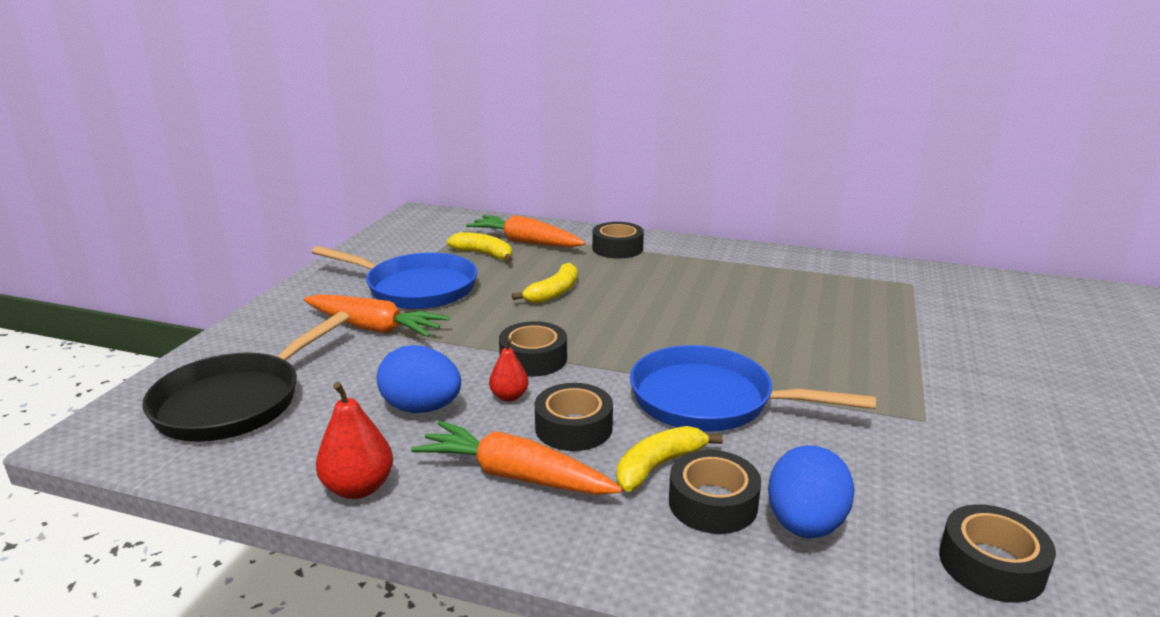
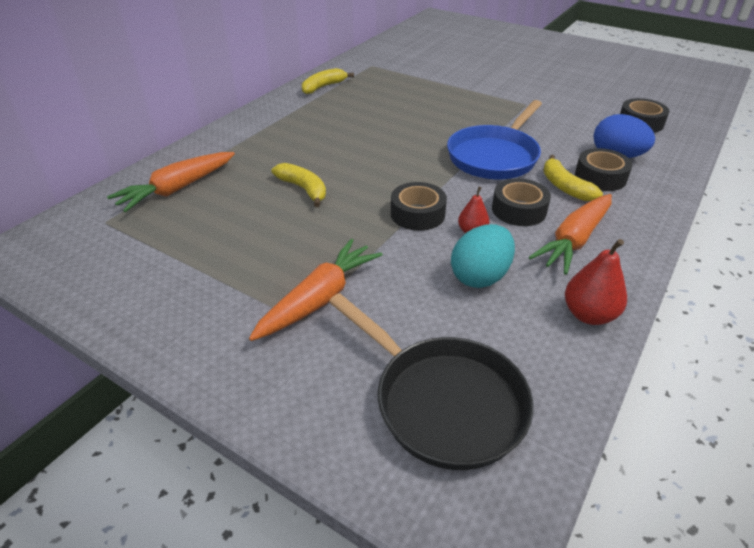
camera: 75 degrees left, 15 degrees up
blue pan [312,246,478,309] -> none
blue egg [377,345,461,413] -> turquoise egg [451,224,515,288]
yellow banana [447,232,513,262] -> yellow banana moved to [302,68,354,94]
black tape [592,222,644,259] -> none

